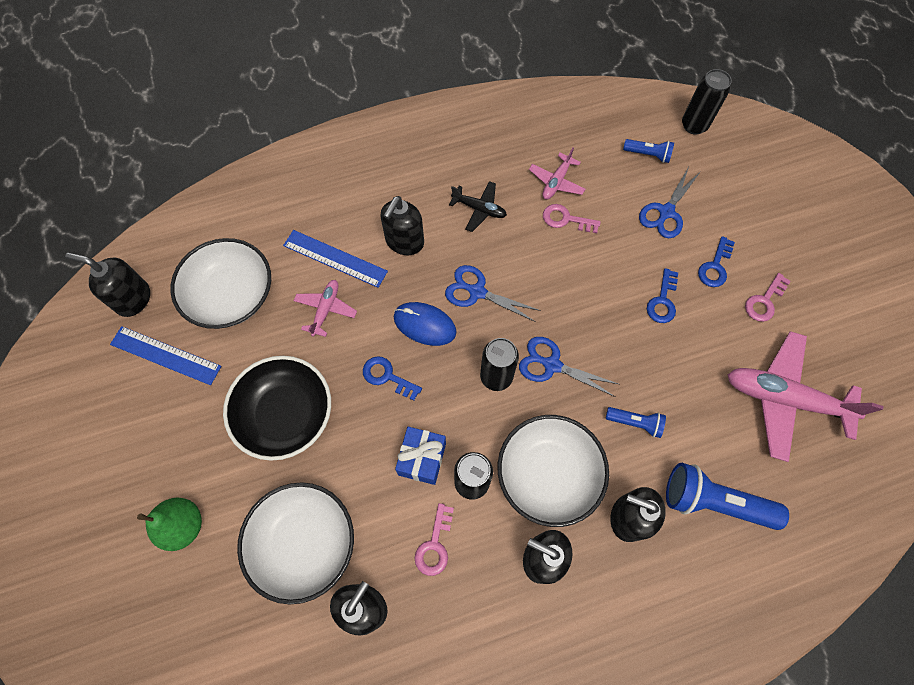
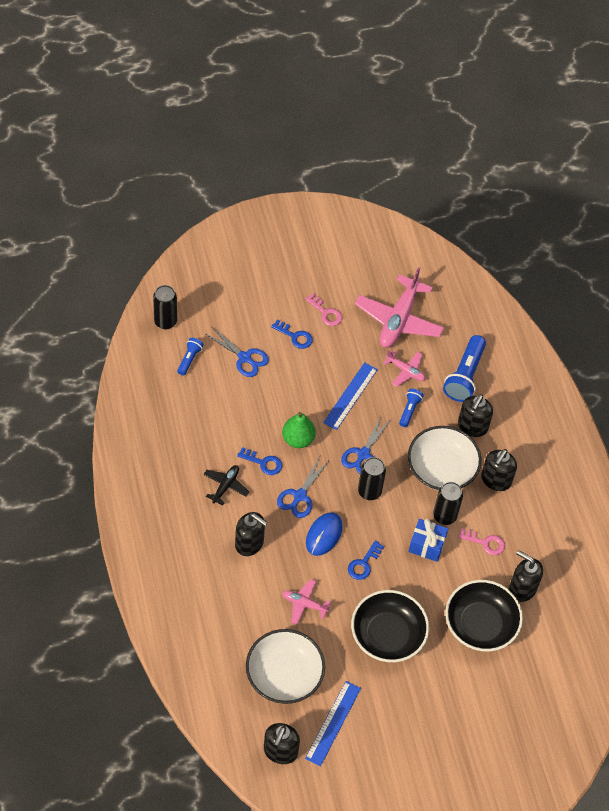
camera: 90 degrees left, 10 degrees down
green pear [137,498,202,551] -> green pear moved to [282,412,316,448]
white bowl [237,482,354,604] -> black bowl [445,580,523,652]
blue ruler [283,230,388,288] -> blue ruler moved to [323,362,378,430]
pink plane [529,147,585,199] -> pink plane moved to [383,350,426,387]
pink key [543,204,601,233] -> none
blue key [647,268,678,323] -> blue key moved to [237,447,282,475]

